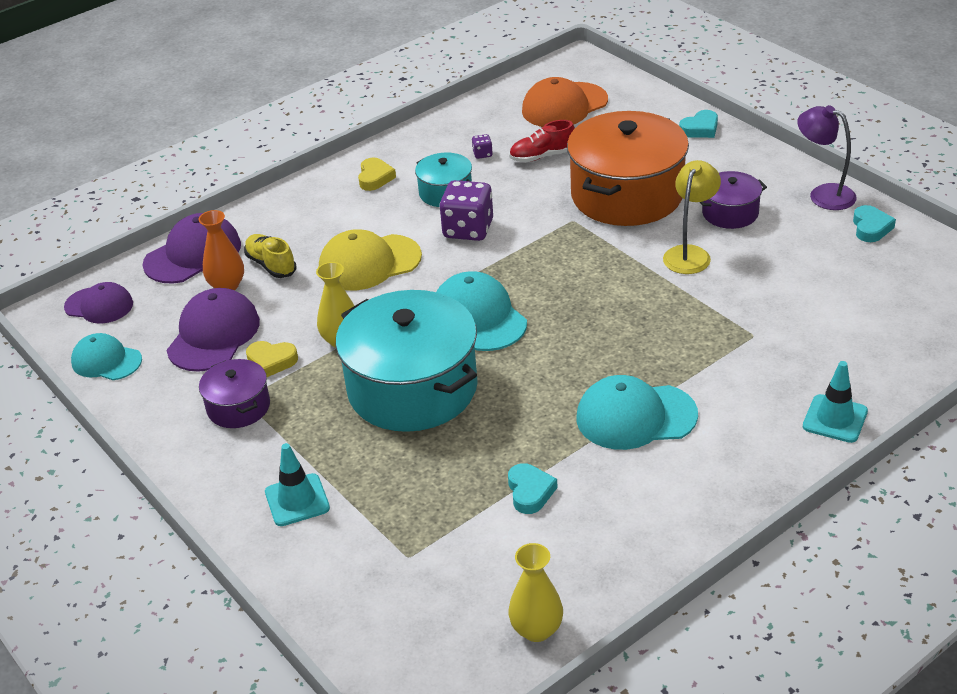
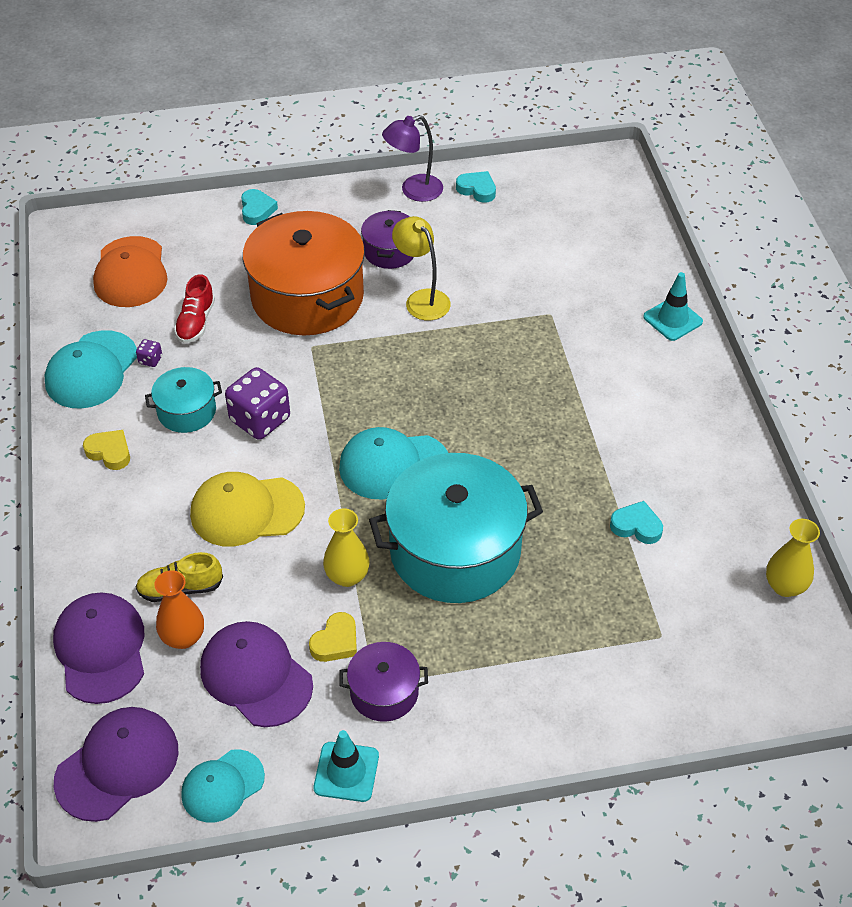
camera: 65 degrees left, 10 degrees up
purple cap [64,282,133,324] -> purple cap [54,707,178,822], size x1.52
turquoise traffic cone [265,443,330,526] -> turquoise traffic cone moved to [314,730,379,802]
yellow cap [319,229,422,291] -> yellow cap turned 75 degrees clockwise [190,472,305,547]
turquoise cap [576,375,698,450] -> turquoise cap moved to [44,330,137,409]

